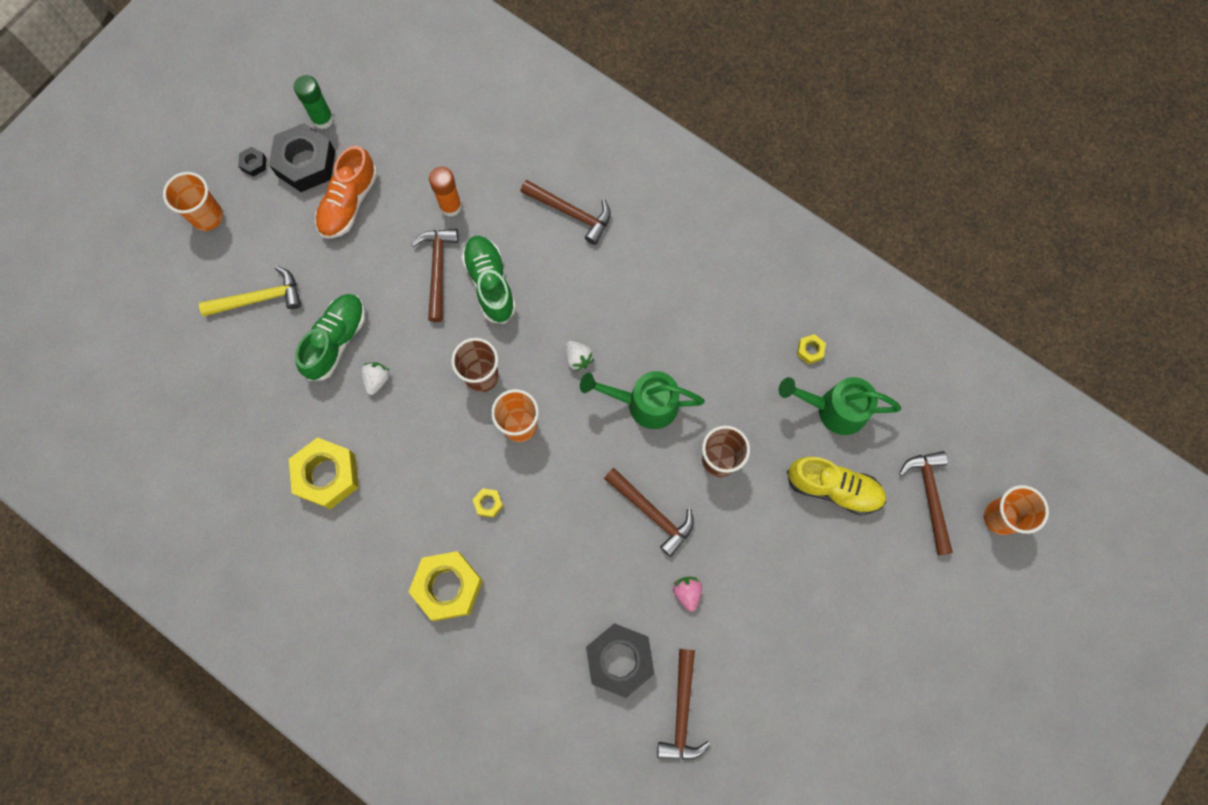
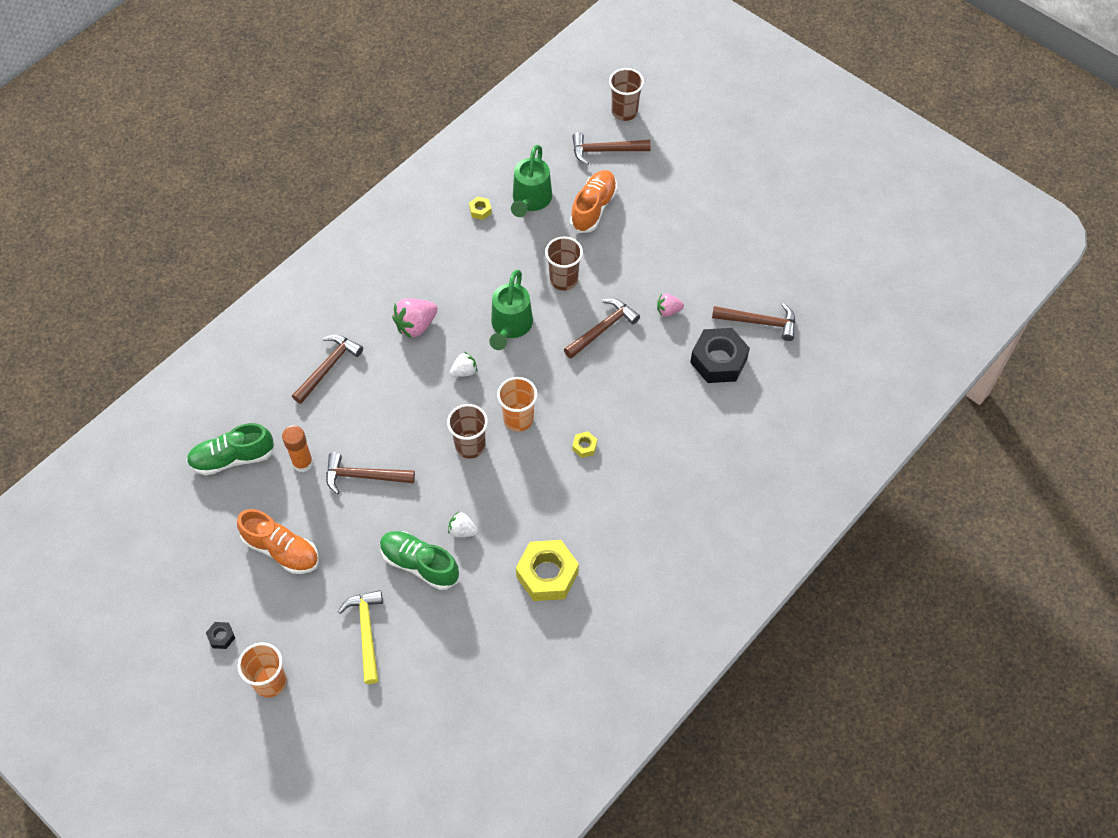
camera: 85 degrees left, 15 degrees down
black nut [269,123,335,192] -> none
green glue stick [294,75,334,129] -> none
yellow nut [409,551,483,621] -> none
green shoe [461,236,516,324] -> green shoe moved to [186,423,275,475]
yellow shoe [787,457,886,515] -> orange shoe [570,170,617,233]
orange cup [984,485,1049,535] -> brown cup [609,68,644,121]
none -> pink strawberry [392,298,438,339]

